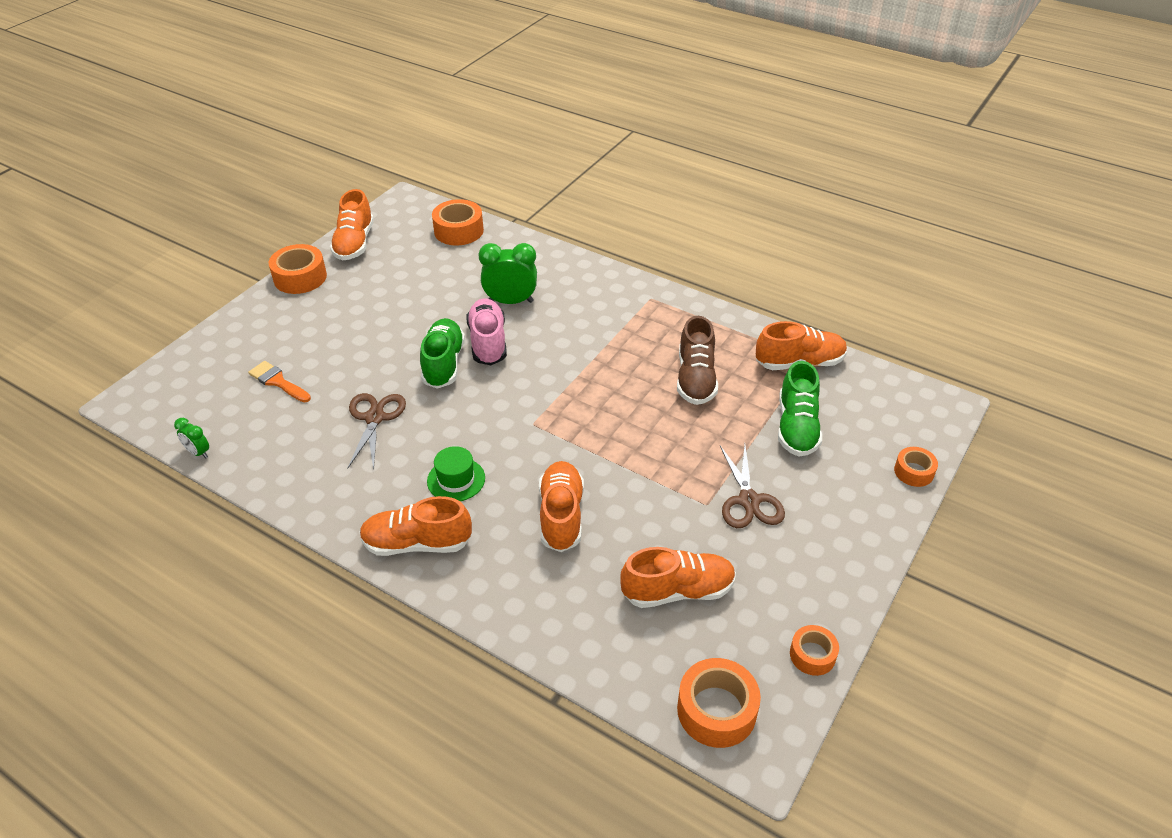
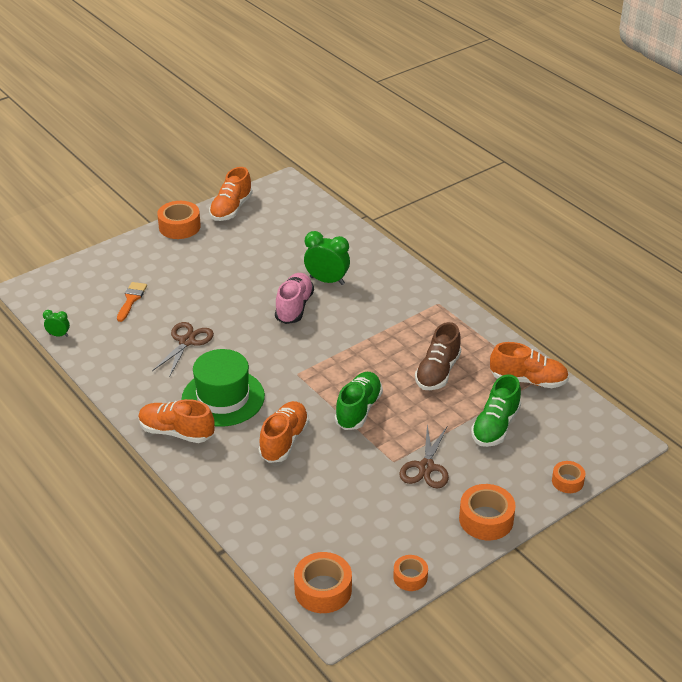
camera: 20 degrees right, 5 degrees down
green clock [174,418,209,458] -> green clock turned 135 degrees clockwise [43,310,70,337]
orange brush [248,361,311,403] -> orange brush turned 45 degrees clockwise [117,282,147,322]
green shoe [420,318,465,389] -> green shoe moved to [335,372,383,430]
green hat [427,446,485,501] -> green hat [182,349,265,427], size x1.89
orange tape [432,199,484,246] -> orange tape moved to [459,484,516,540]
orange shoe [620,547,736,608] -> none

